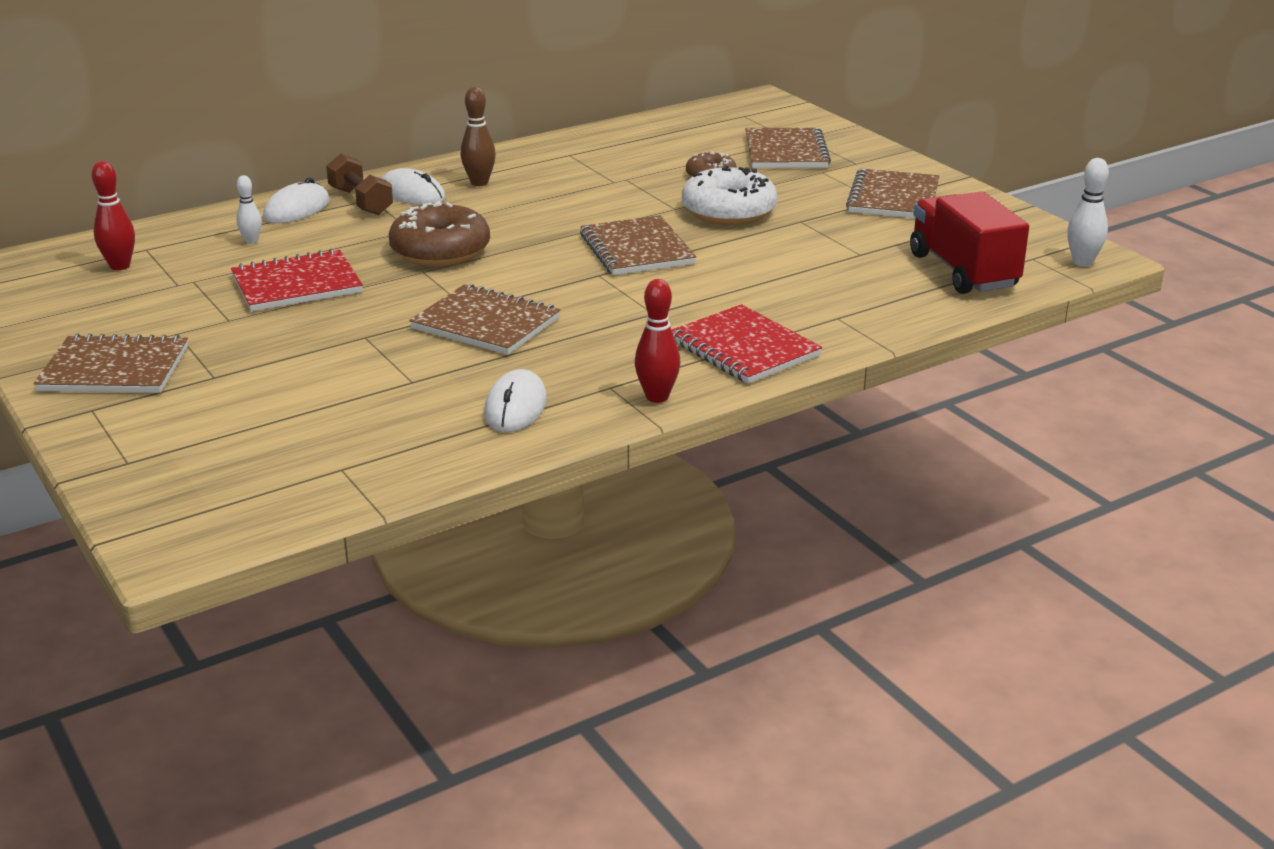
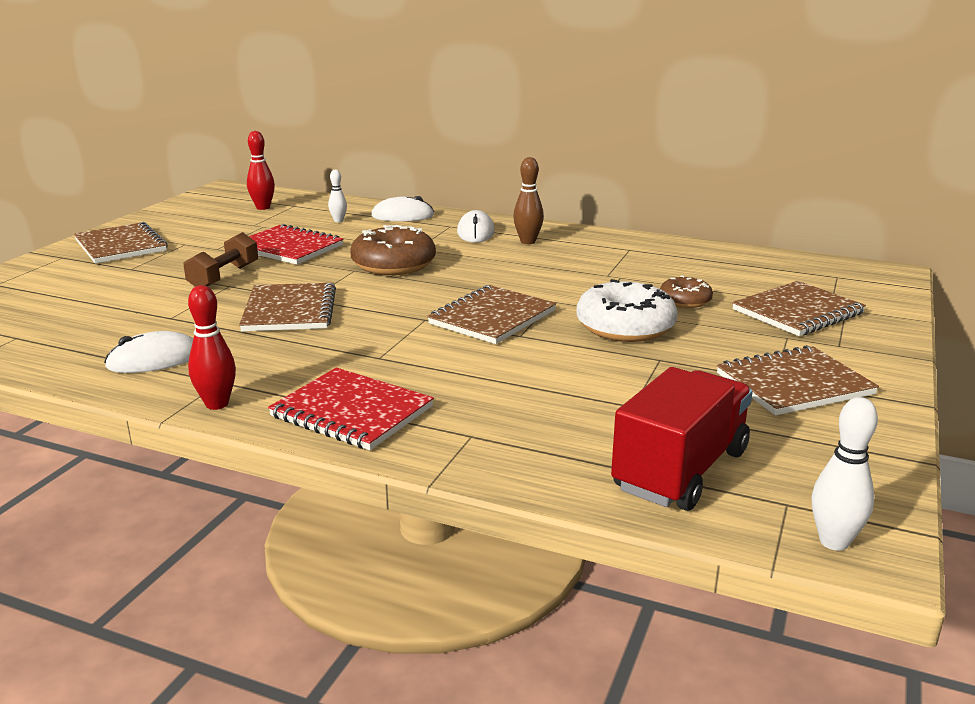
camera: 55 degrees right, 5 degrees down
brown dumbbell [326,153,393,215] -> brown dumbbell moved to [184,232,258,287]
red notebook [672,304,822,384] -> red notebook turned 75 degrees counterclockwise [268,368,434,450]

